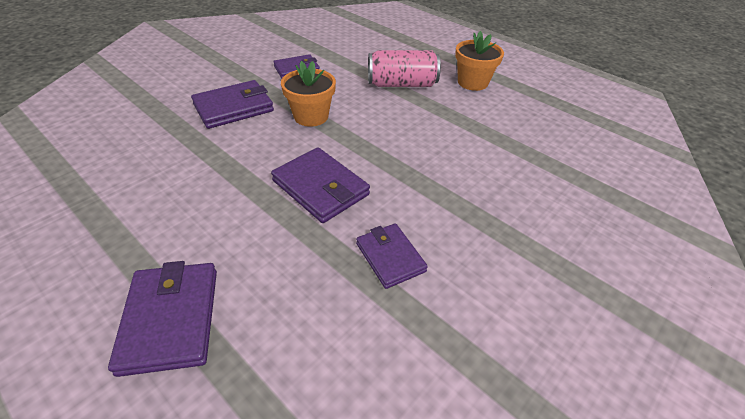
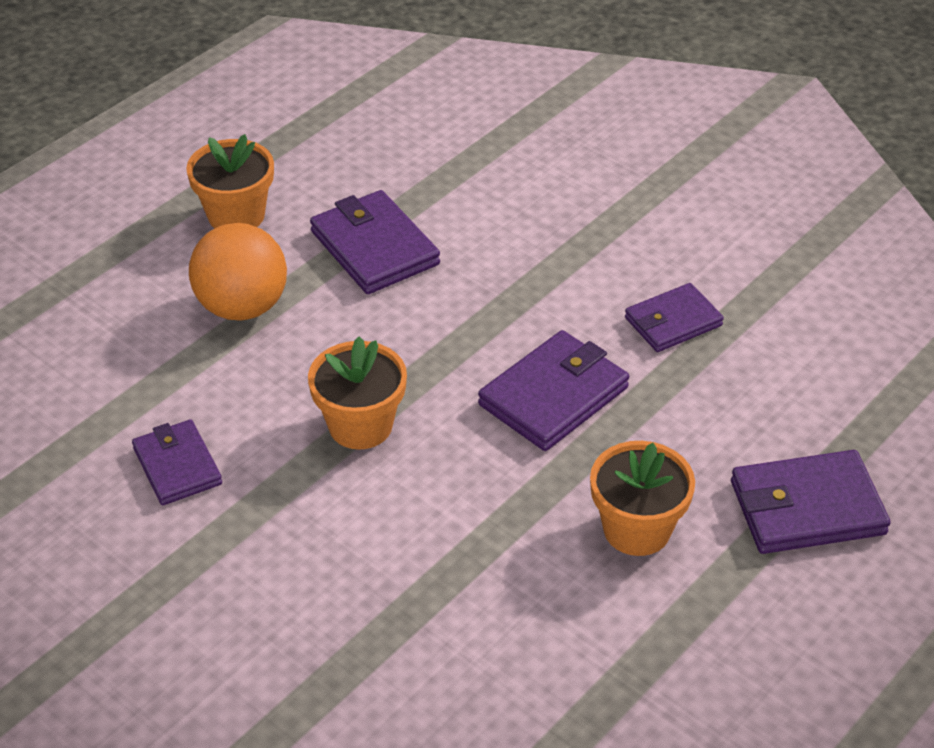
camera: 90 degrees left, 0 degrees up
purple wallet [191,80,274,129] -> purple wallet moved to [310,190,440,294]
pink can [368,50,441,87] -> orange ball [189,223,287,320]
none -> orange flower pot [590,441,695,556]

